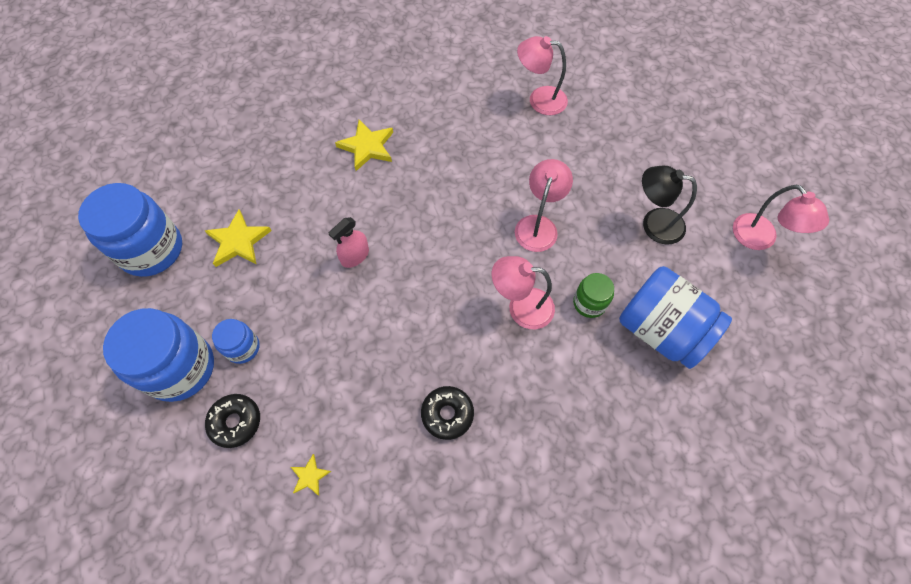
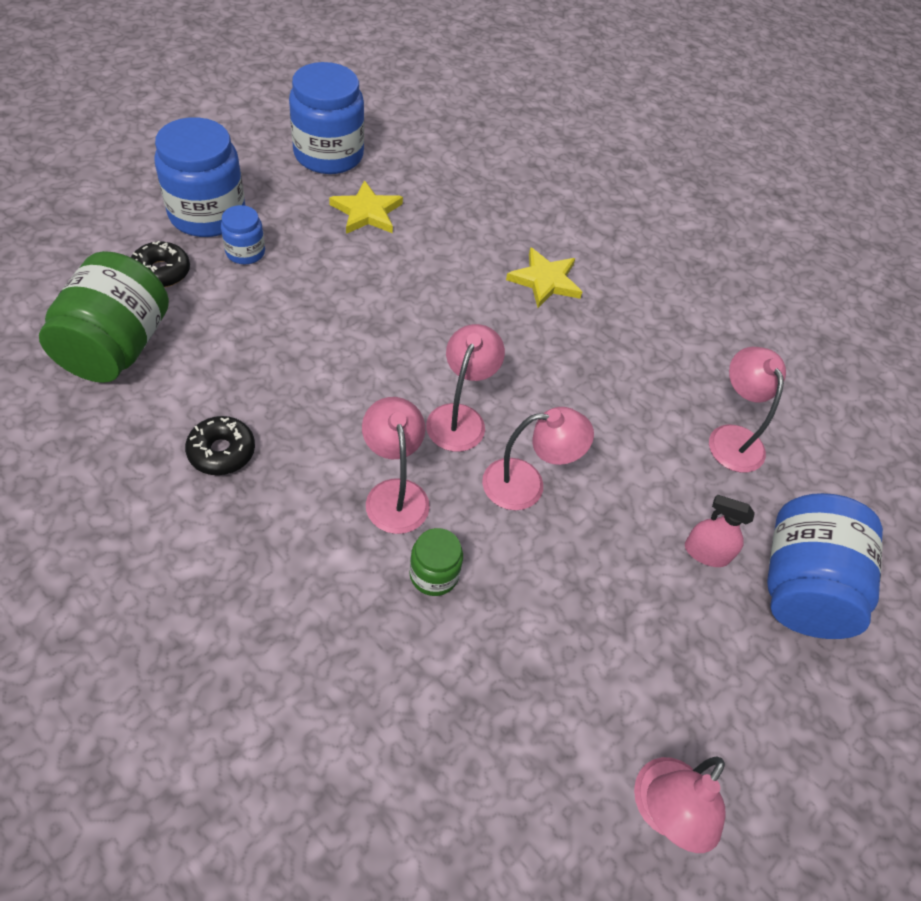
camera: 60 degrees right, 10 degrees down
yellow star [291,454,331,496] -> green jar [39,251,169,383]
pink spray bottle [328,217,369,268] -> pink spray bottle moved to [685,495,755,567]
blue jar [619,266,732,369] -> blue jar moved to [767,493,883,639]
black lamp [642,166,697,245] -> none
none -> pink lamp [426,324,505,452]

